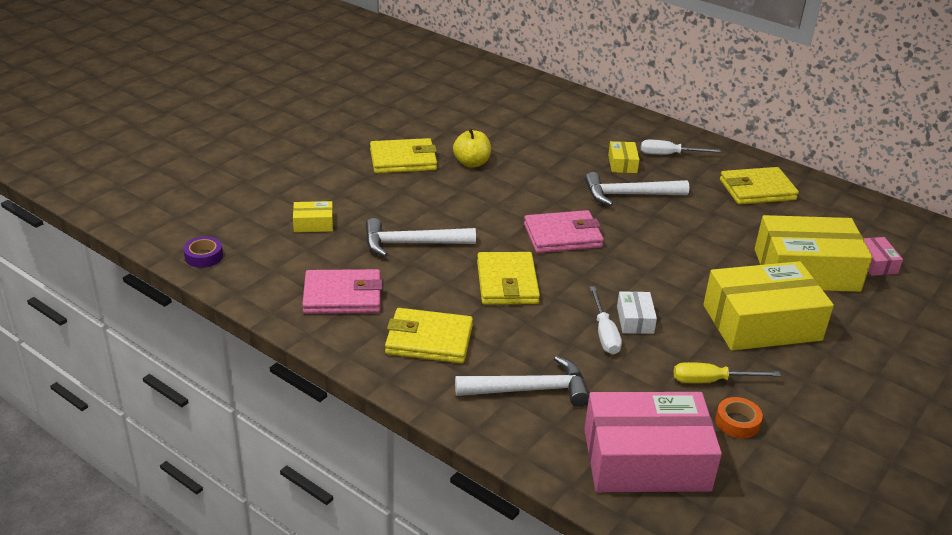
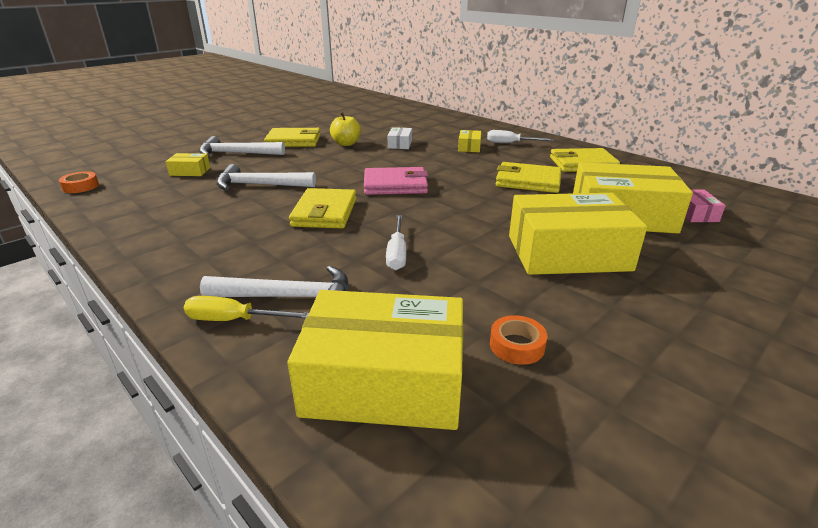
camera: 10 degrees right, 5 degrees down
purple tape [183,236,223,268] -> orange tape [59,171,99,193]
pink wallet [302,269,382,314] -> none
yellow wallet [385,308,473,363] -> yellow wallet moved to [496,162,561,193]
pink box [584,392,722,492] -> yellow box [287,290,464,430]
white hammer [585,172,689,206] -> white hammer moved to [199,136,285,156]
white box [617,291,657,334] -> white box moved to [388,127,412,149]
yellow screwdriver [674,362,781,383] -> yellow screwdriver moved to [184,296,309,321]

